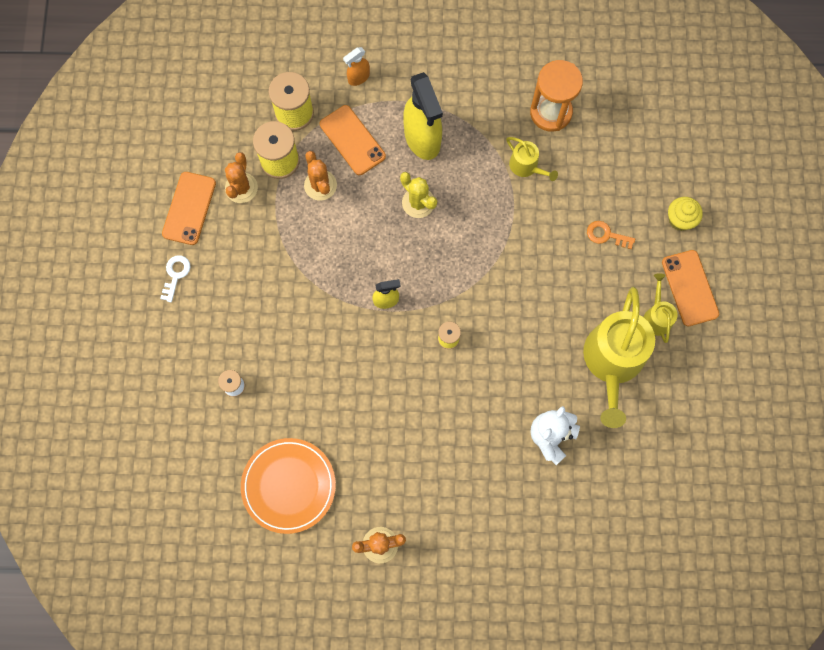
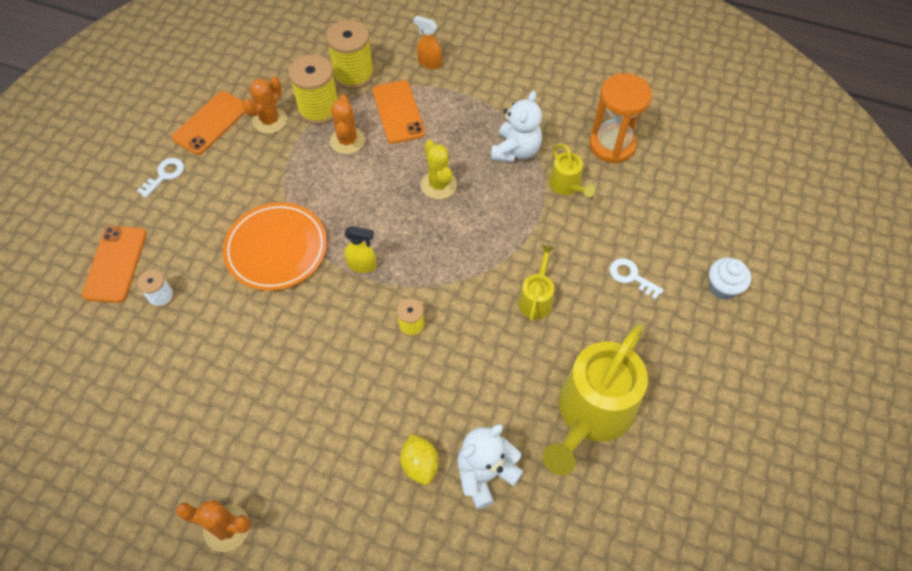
camera: 20 degrees right, 15 degrees down
orange plate [241,438,336,534] -> orange plate moved to [223,202,327,291]
orange spray bottle [343,47,370,86] -> orange spray bottle turned 45 degrees clockwise [413,15,442,70]
yellow spray bottle [403,72,443,160] -> none
orange key [587,221,635,249] -> white key [610,258,664,300]
yellow watering can [643,273,678,343] -> yellow watering can moved to [518,245,554,322]
orange phone [662,250,719,326] -> orange phone moved to [82,226,147,303]
yellow cupcake [668,197,703,231] -> white cupcake [709,257,751,300]
none -> yellow lemon [400,434,439,485]
none -> white teddy bear [491,91,542,162]

